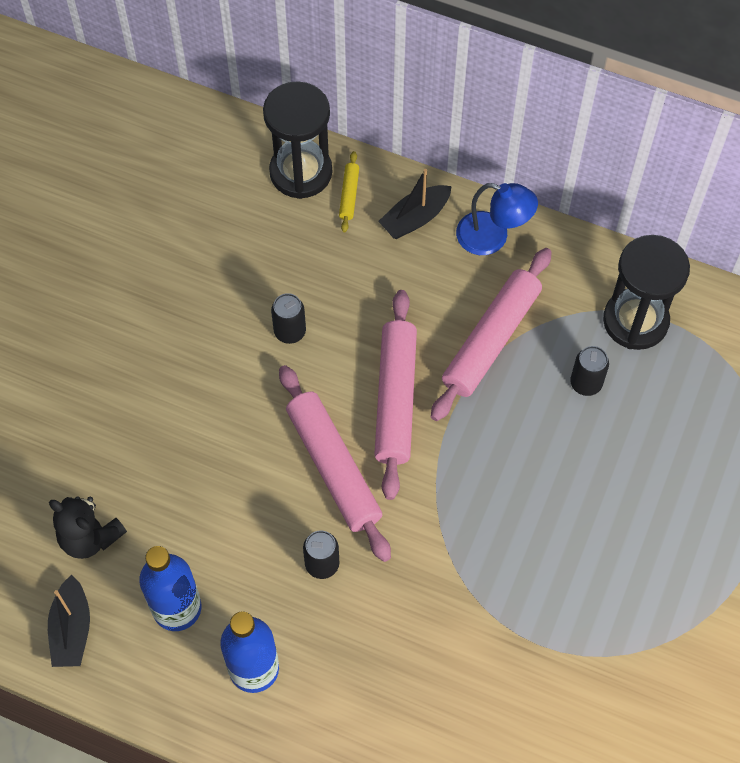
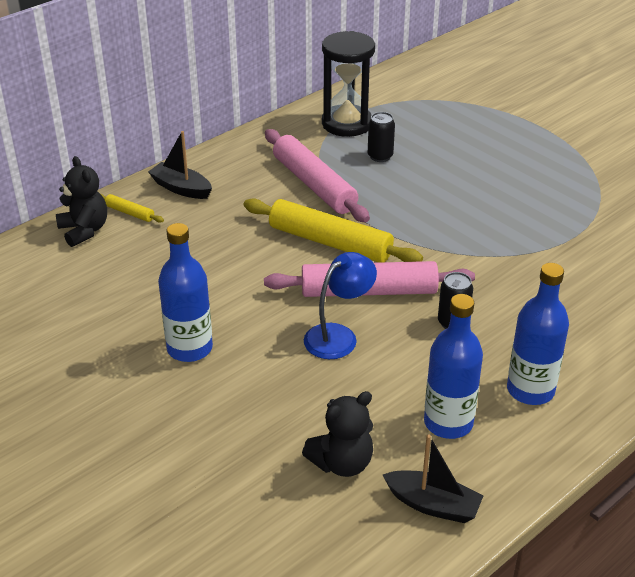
camera: 65 degrees left, 25 degrees down
black hourglass [263,81,332,199] -> black teddy bear [56,156,107,247]
black can [271,293,306,344] -> none
pink rolling pin [374,290,417,500] -> yellow rolling pin [243,198,423,263]
black boat [378,169,452,239] -> black boat turned 135 degrees clockwise [148,131,212,199]
blue lamp [456,183,538,255] -> blue lamp moved to [304,252,377,359]
none -> blue bottle [158,223,213,362]

